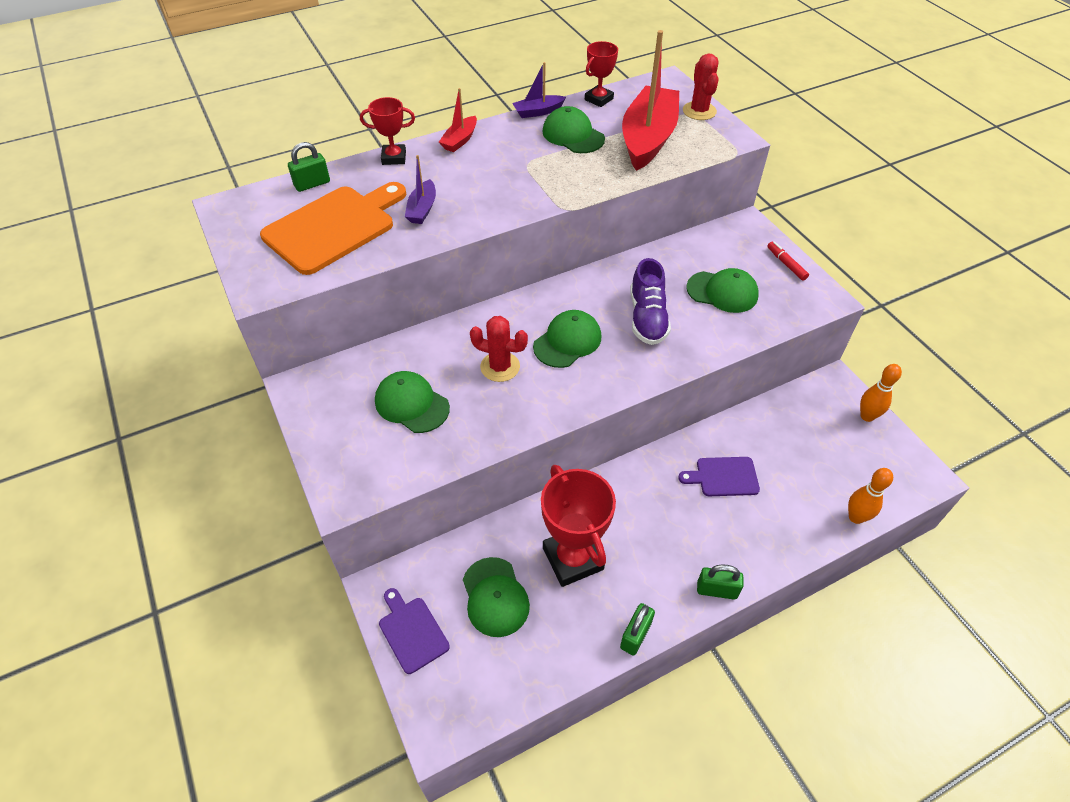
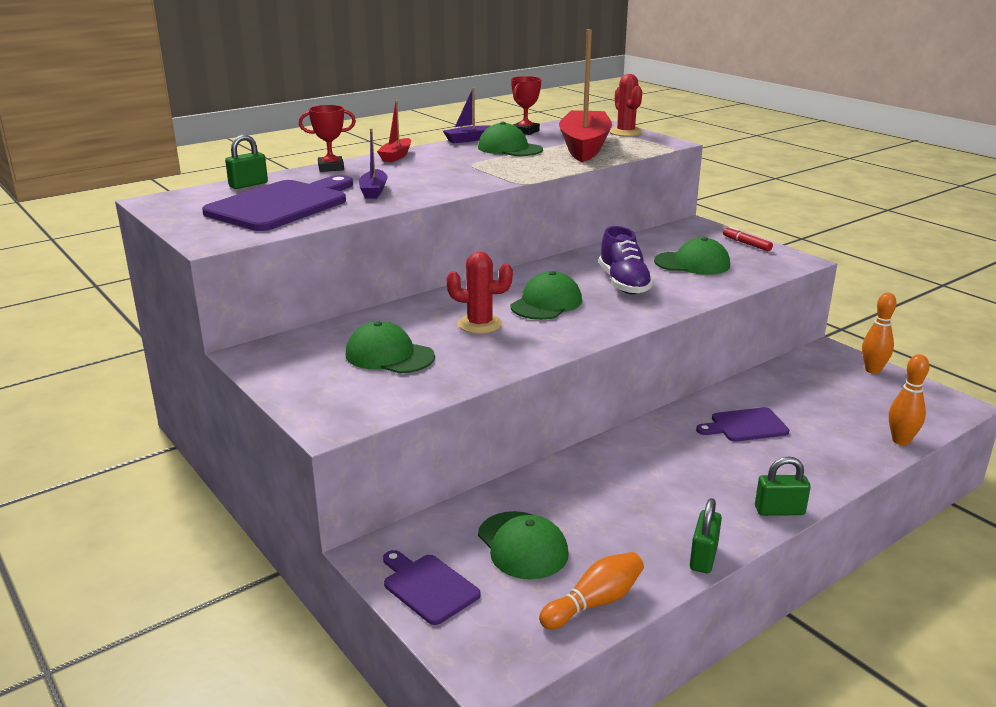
camera: 10 degrees left, 25 degrees down
orange cutting board [260,182,406,275] -> purple cutting board [202,175,353,231]
red trophy [541,465,616,587] -> none
none -> orange bowling pin [539,552,644,629]

